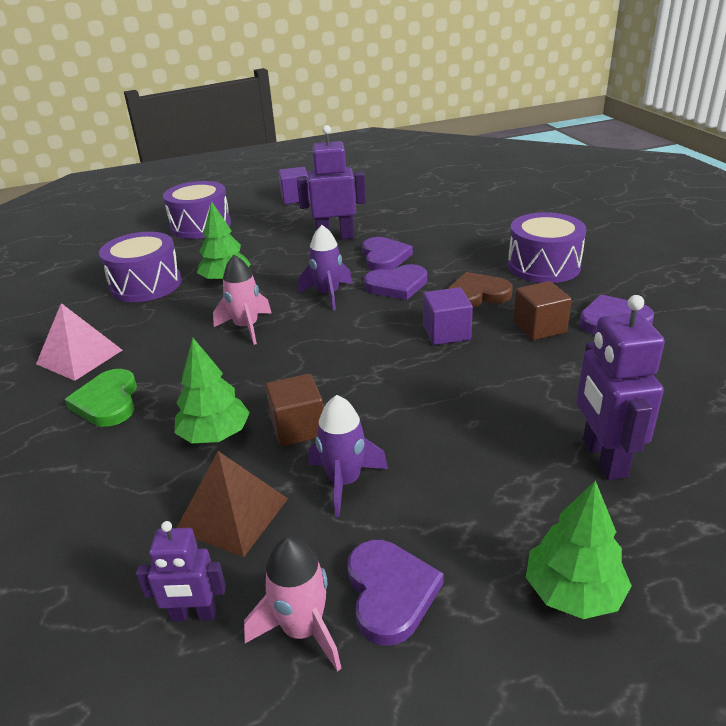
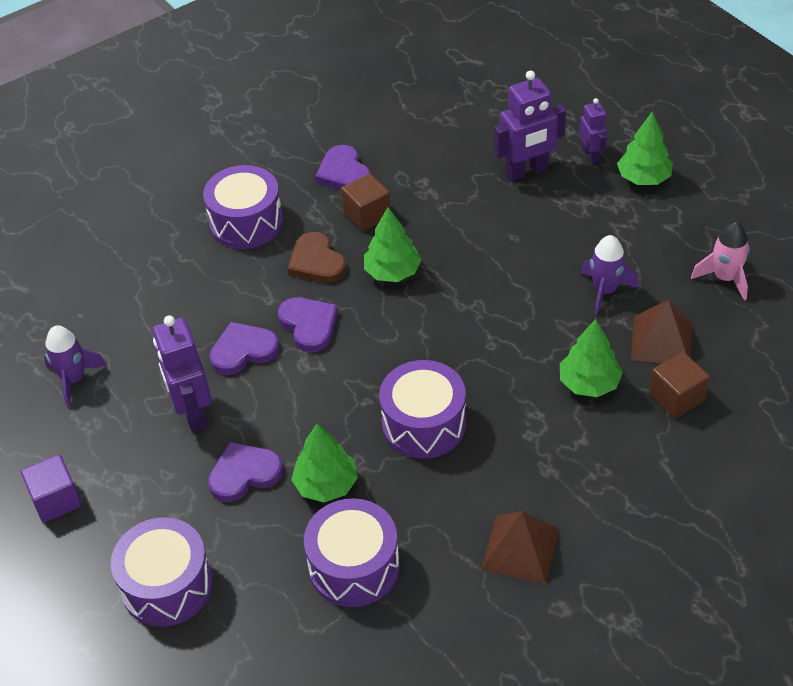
camera: 105 degrees left, 15 degrees up
pink pyramid [36,303,122,381] -> brown pyramid [481,511,559,584]
green heart [65,369,137,427] -> none
purple robot [136,521,226,622] -> purple robot moved to [579,98,608,164]
pink rocket [213,255,271,345] -> purple drum [379,360,466,459]
brown cube [265,374,324,447] -> brown cube moved to [649,352,710,418]
purple rocket [298,225,353,310] -> purple rocket moved to [44,325,107,407]
purple heart [347,540,444,645] -> purple heart moved to [208,442,283,502]
purple cube [423,287,473,345] -> green tree [364,207,422,282]

